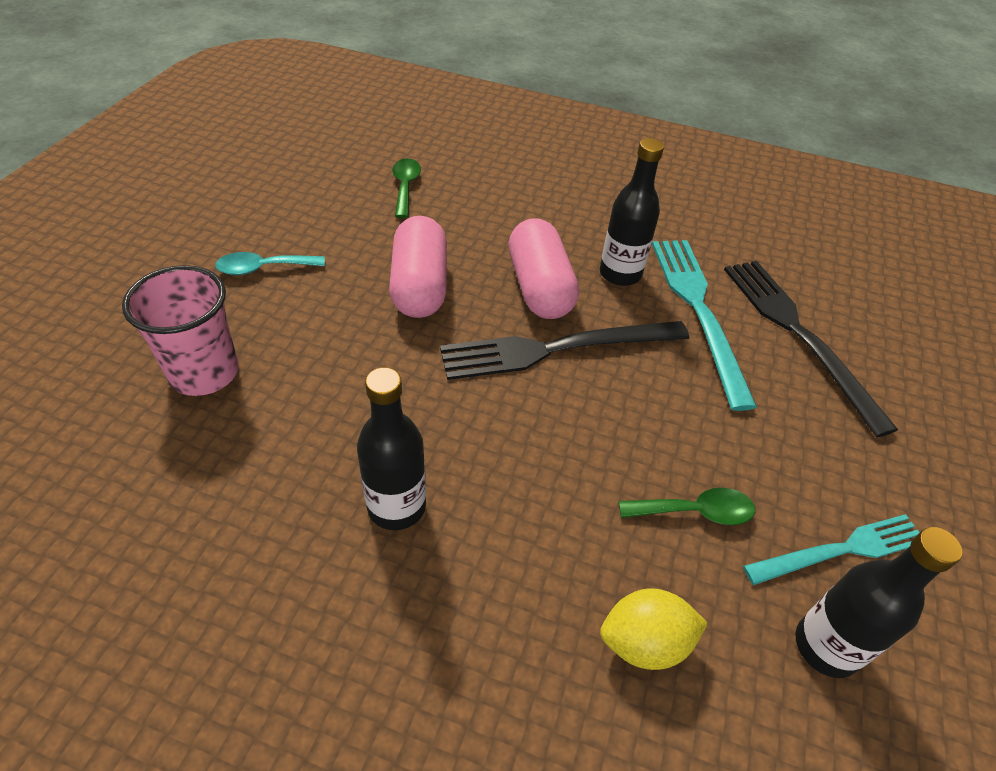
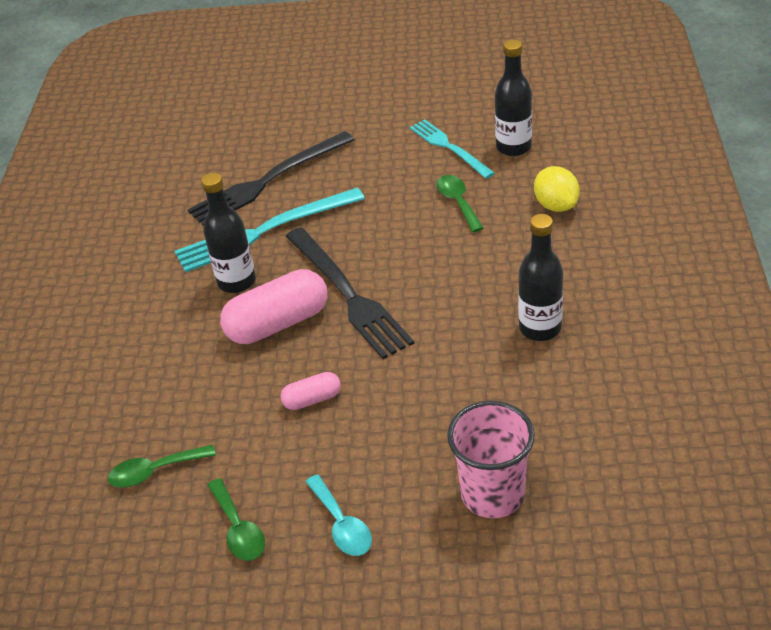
camera: 100 degrees left, 5 degrees down
pink capsule [389,216,447,318] -> pink capsule [281,372,341,410], size x0.51
none -> green spoon [207,478,265,561]

